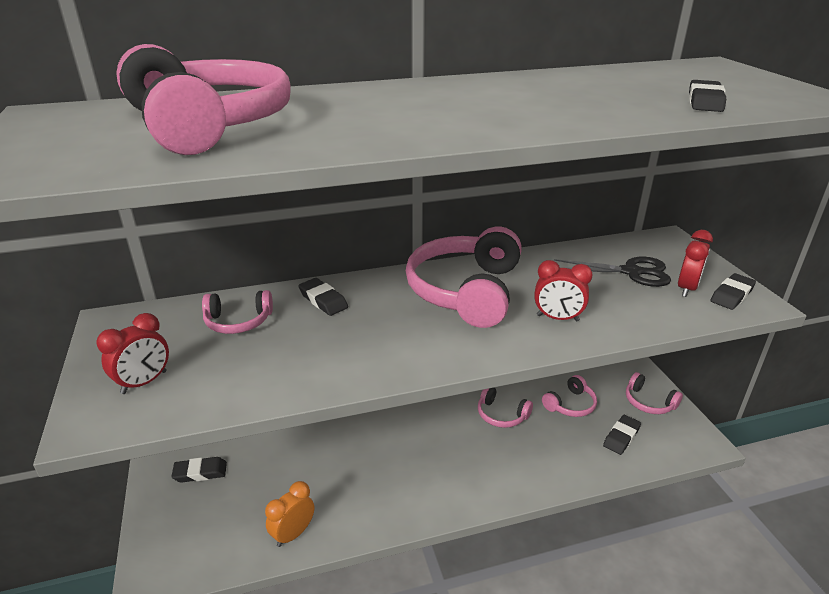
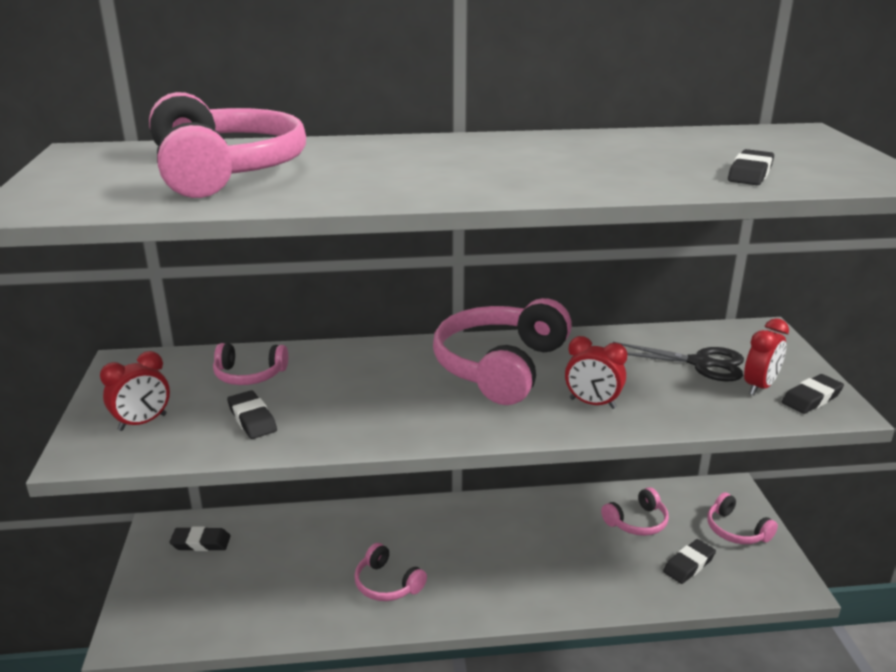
camera: 10 degrees right, 5 degrees down
orange clock [265,481,314,547] -> none
black eraser [298,278,348,316] -> black eraser moved to [227,390,277,439]
pink headphones [478,387,533,428] -> pink headphones moved to [354,543,427,601]

